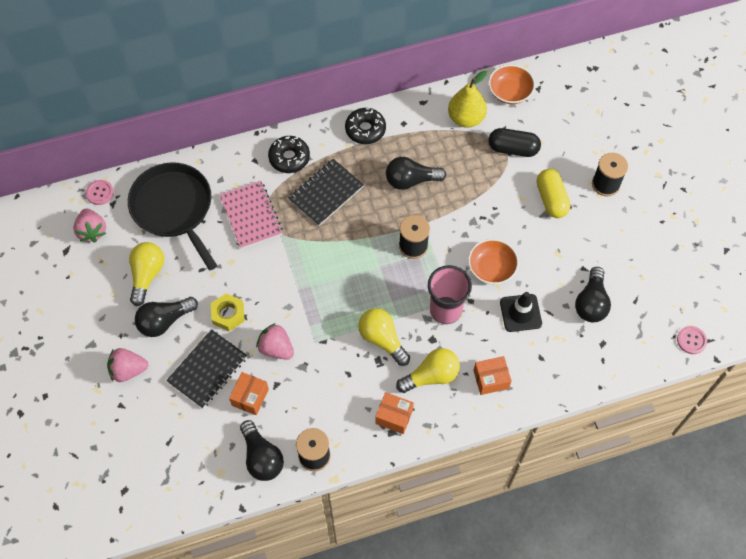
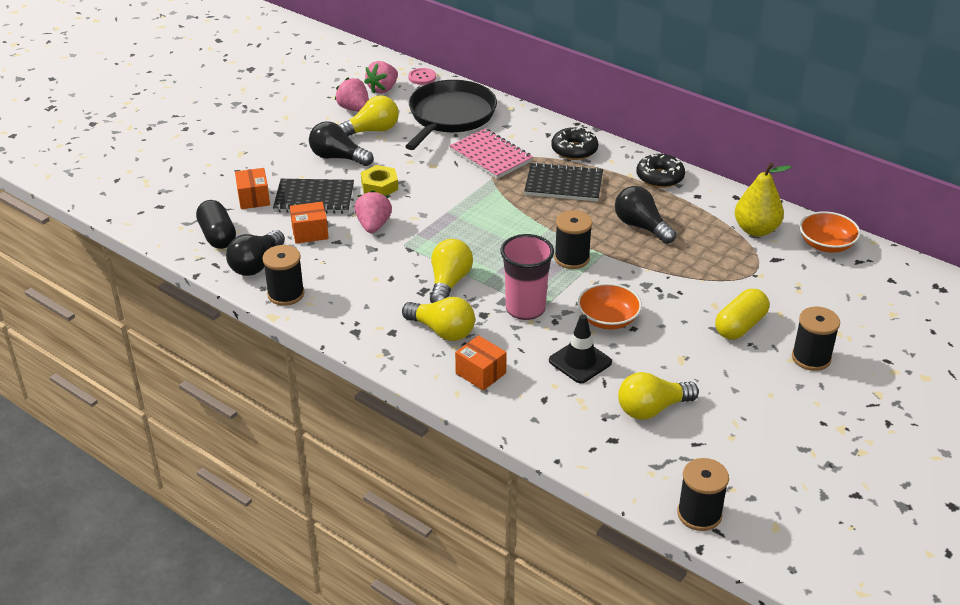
camera: 55 degrees right, 25 degrees down
pink strawberry [107,348,148,382] -> pink strawberry moved to [335,77,369,112]
pink notebook [220,181,283,249] -> pink notebook turned 75 degrees counterclockwise [449,129,533,179]
orange box [375,392,414,434] -> orange box moved to [235,168,270,209]
black capsule [489,128,541,157] -> black capsule moved to [196,200,236,249]
black light bulb [575,267,611,322] -> yellow light bulb [618,372,699,420]
pink button [677,326,707,354] -> black spool [677,458,729,531]

